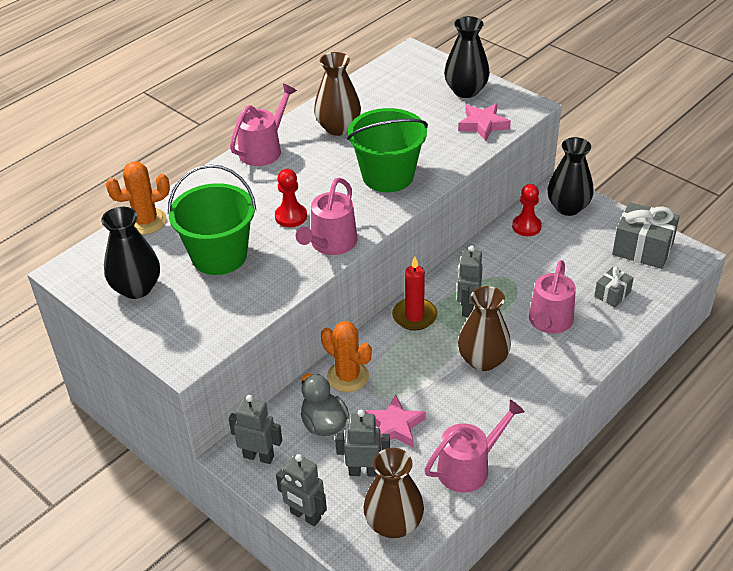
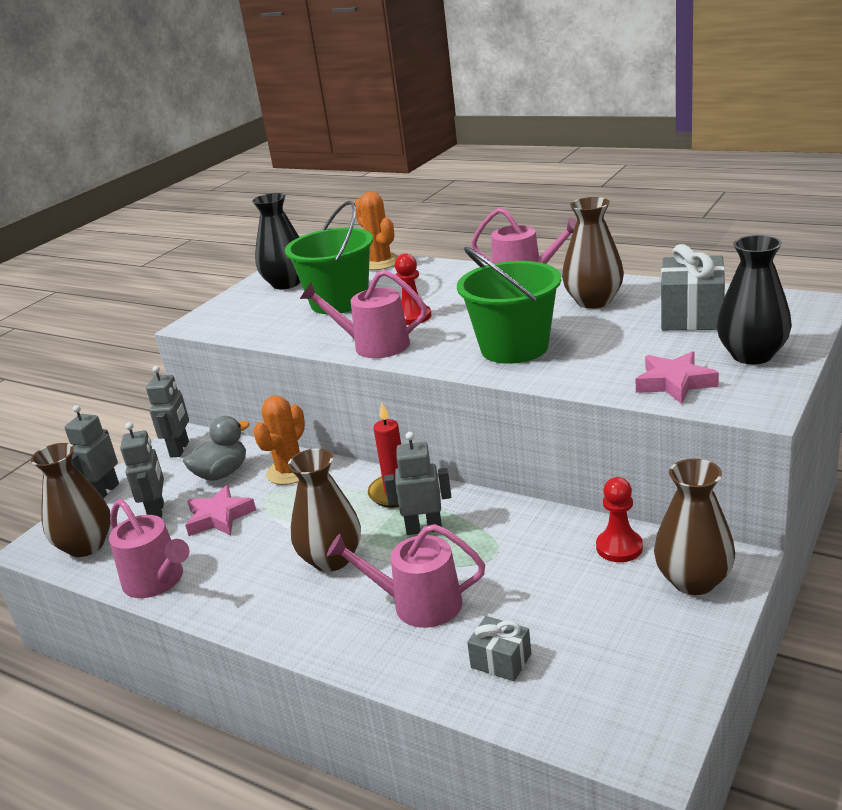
camera: 80 degrees right, 15 degrees down
black vase [547,137,594,216] -> brown vase [654,459,735,595]
grey gift [612,202,680,269] -> grey gift moved to [661,244,725,331]

